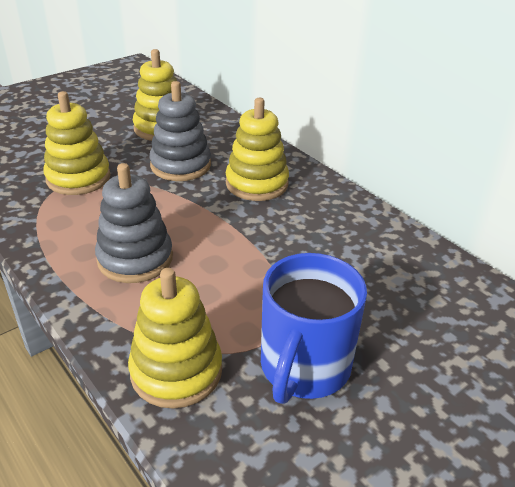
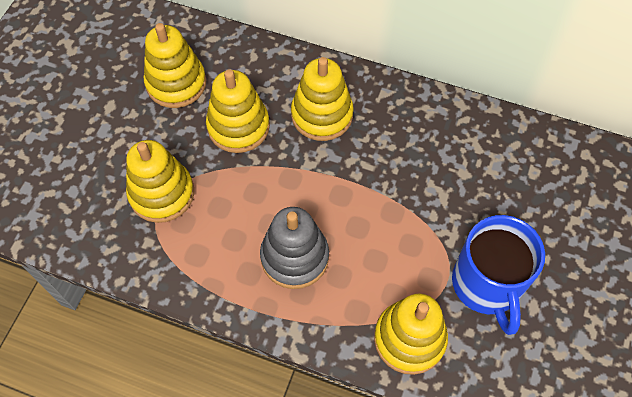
camera: 30 degrees left, 25 degrees up
grey stacking toy [149,81,211,181] -> yellow stacking toy [206,69,270,153]

